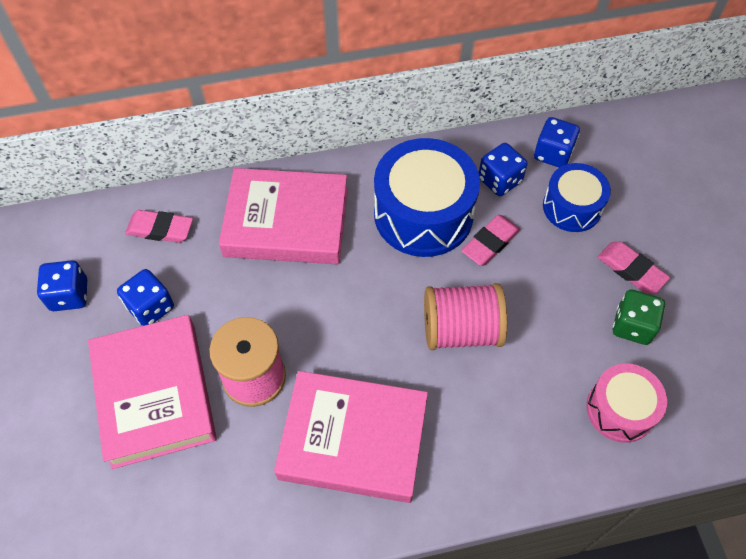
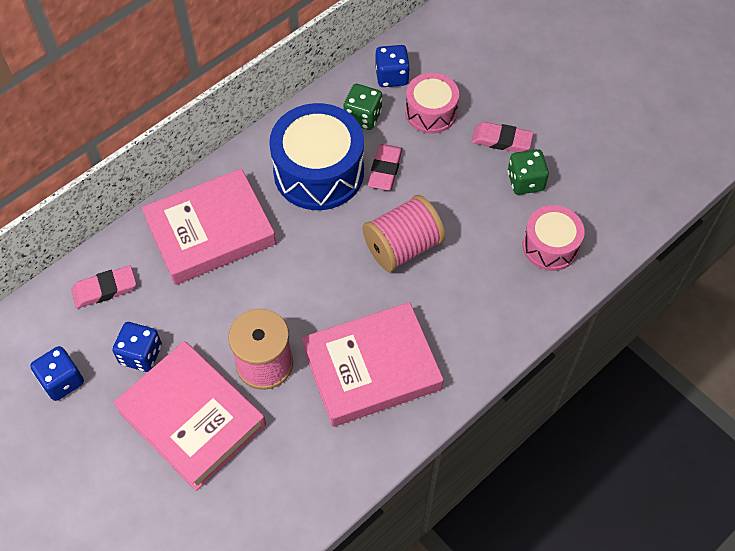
camera: 30 degrees left, 0 degrees up
blue dice [479,143,527,196] -> green dice [344,84,382,130]
blue drum [543,163,611,232] -> pink drum [405,73,459,134]

